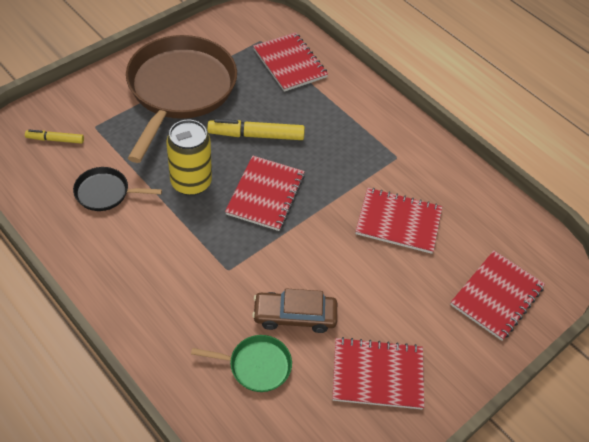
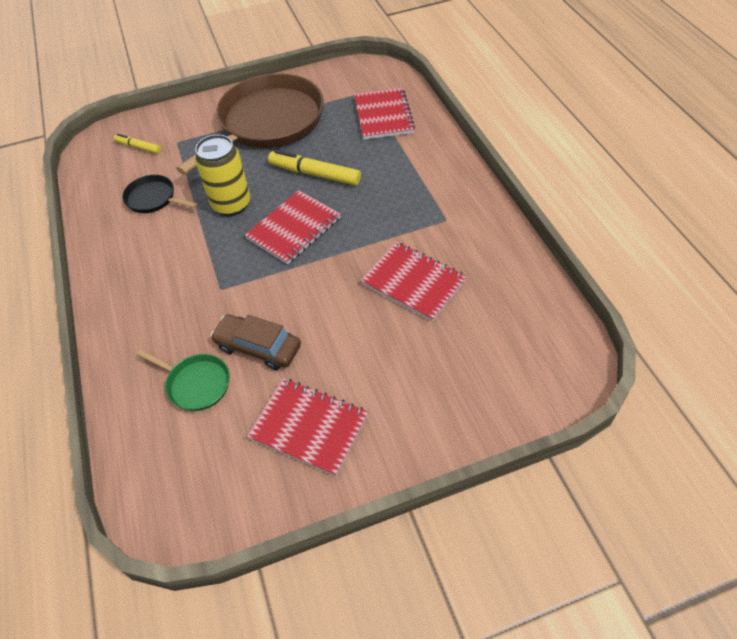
camera: 30 degrees right, 0 degrees up
red notebook [450,250,545,341] -> none

